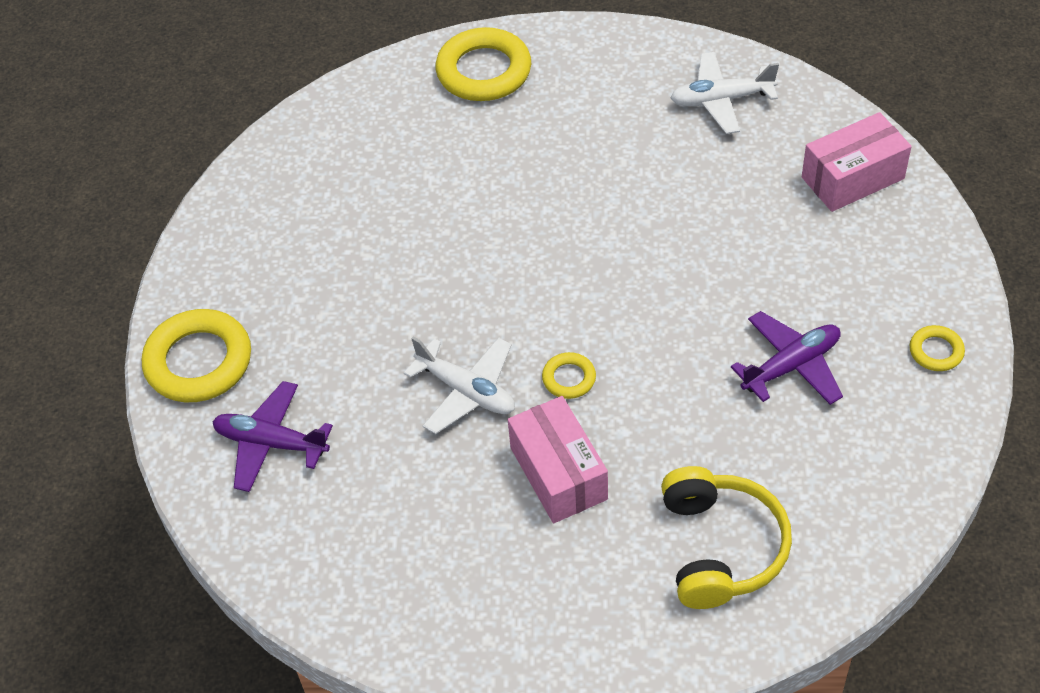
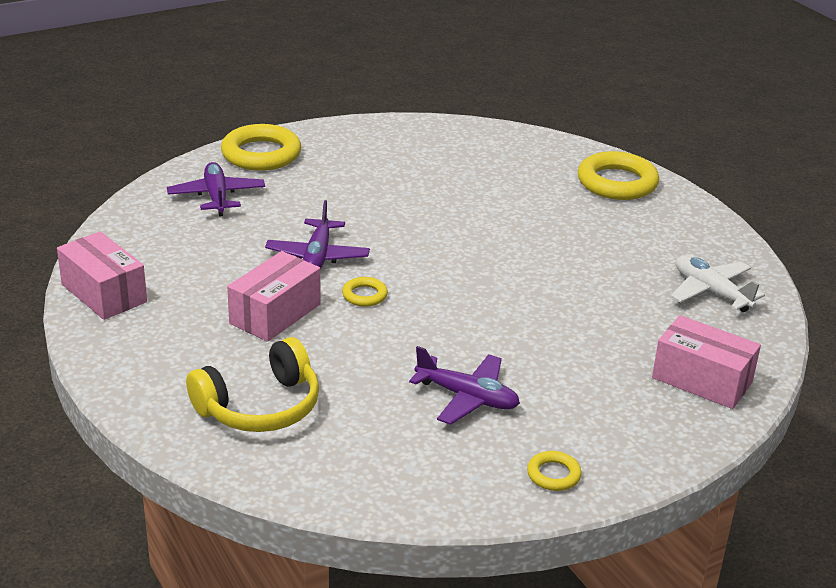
camera: 55 degrees right, 20 degrees down
white plane [404,336,515,434] -> purple plane [265,200,370,269]
none -> pink box [57,231,147,320]

